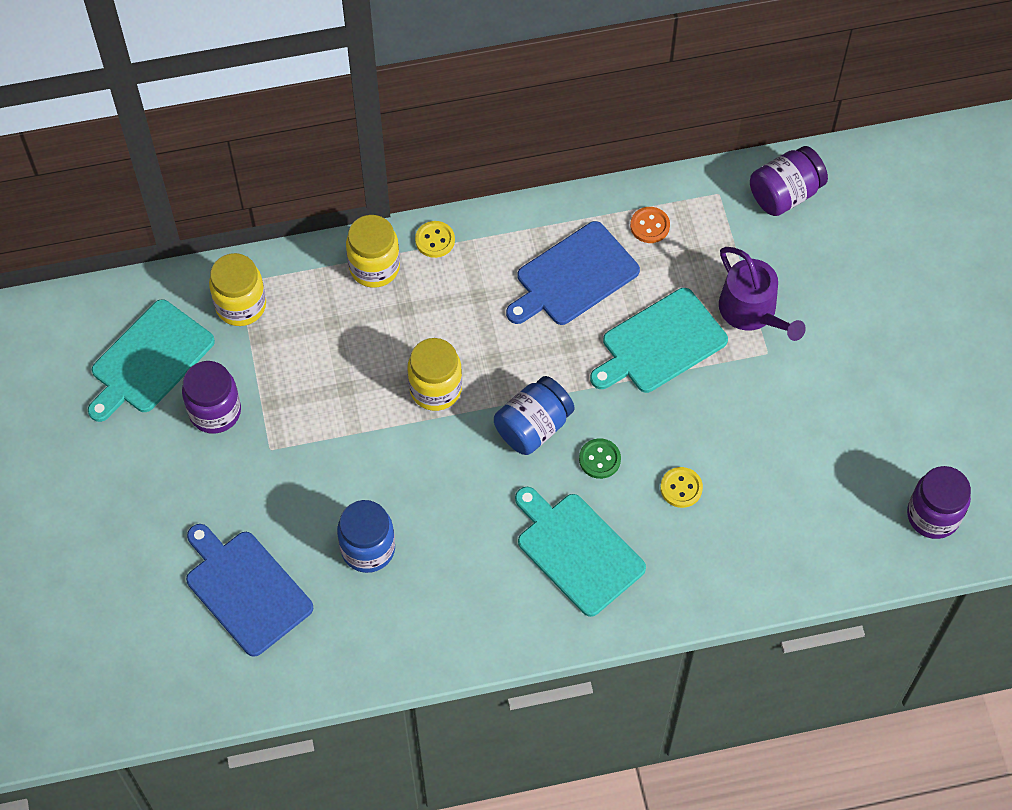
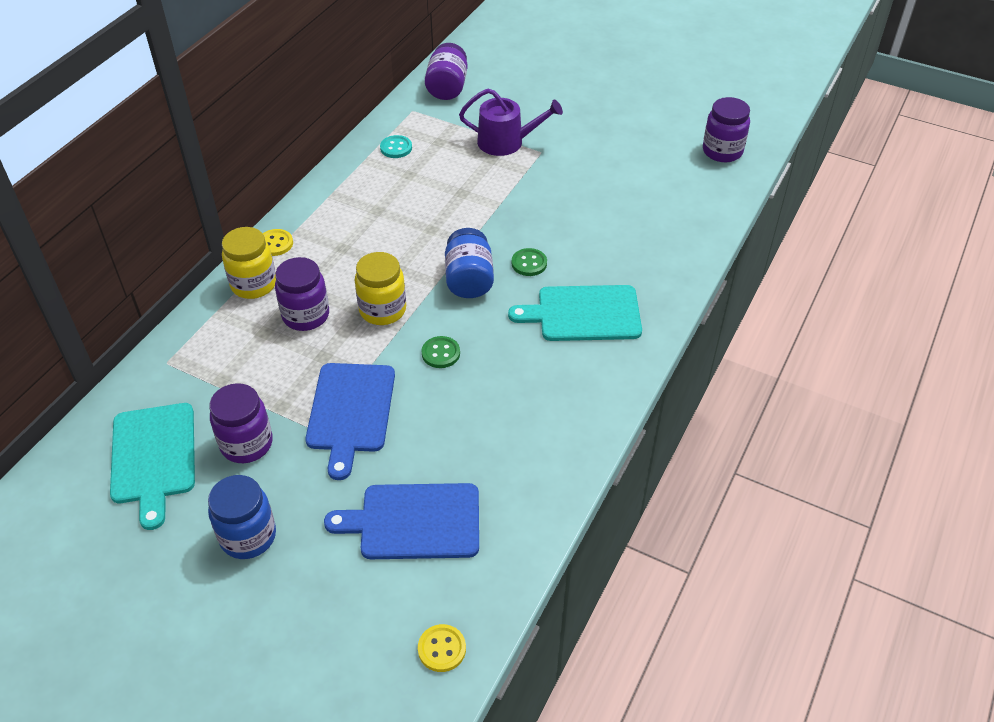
camera: 50 degrees left, 15 degrees down
yellow jar [209,253,266,326] -> none
blue jar [337,500,395,573] -> blue jar moved to [208,475,276,559]
blue cutting board [506,221,640,325] -> blue cutting board moved to [305,363,395,480]
turquoise cutting board [590,288,728,393] -> none
orange button [630,207,670,243] -> turquoise button [380,135,412,158]
yellow button [660,467,703,508] -> yellow button moved to [418,624,466,672]
none -> purple jar [275,257,329,331]
none -> green button [421,336,460,368]

